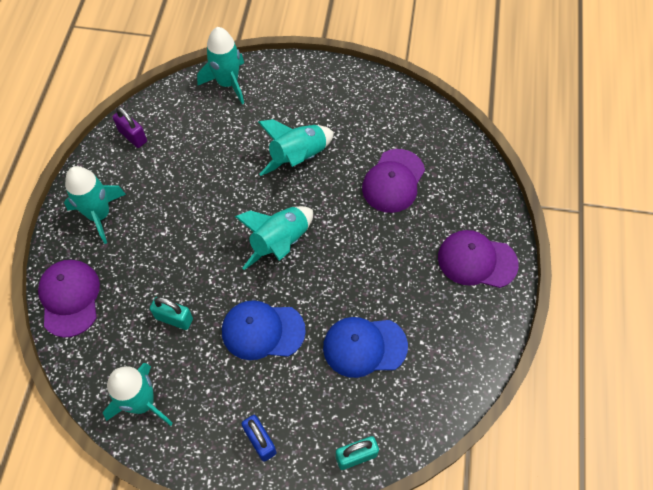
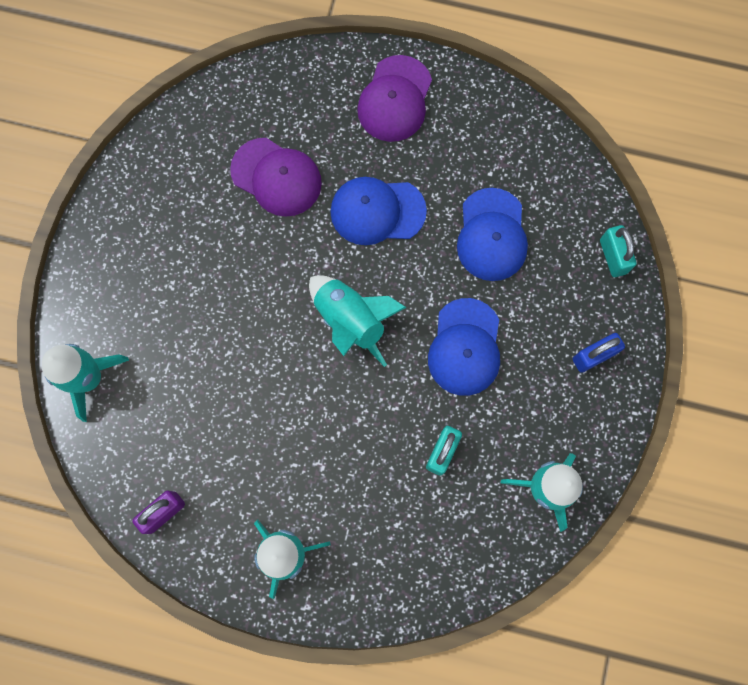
camera: 85 degrees left, 15 degrees up
purple cap [38,260,100,338] -> none
turquoise rocket [258,119,334,176] -> none
none -> blue cap [330,177,427,245]

